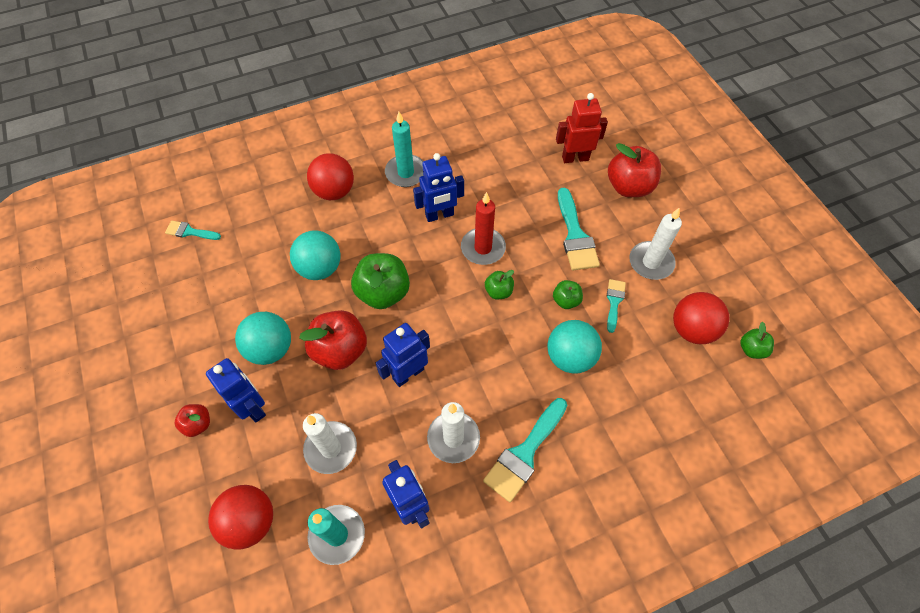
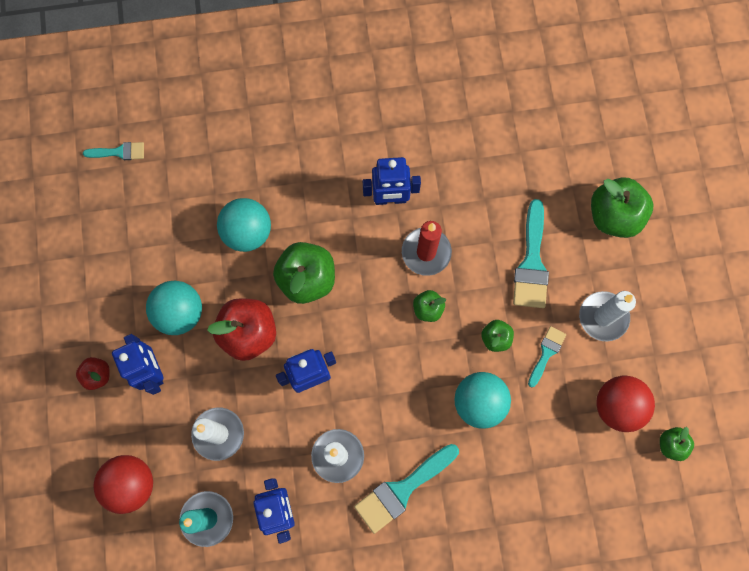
camera: 15 degrees right, 15 degrees up
turquoise brush [165,221,221,240] -> turquoise brush turned 150 degrees clockwise [83,142,144,160]
red ball [307,153,354,200] -> none
turquoise candle [385,112,424,187] -> none
red robot [556,93,608,163] -> none
red apple [608,143,661,197] -> green apple [591,177,653,238]

